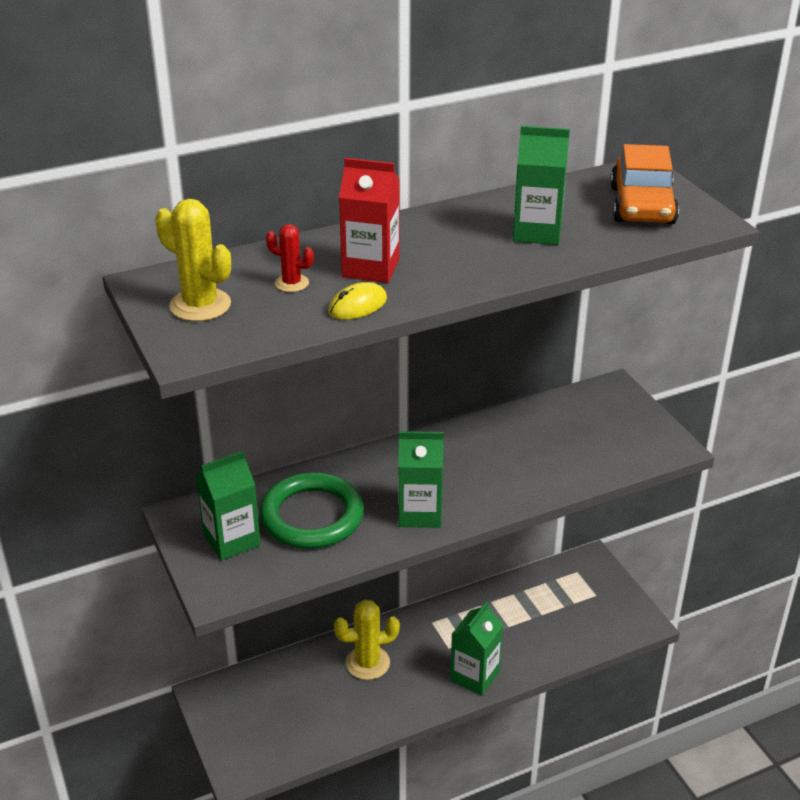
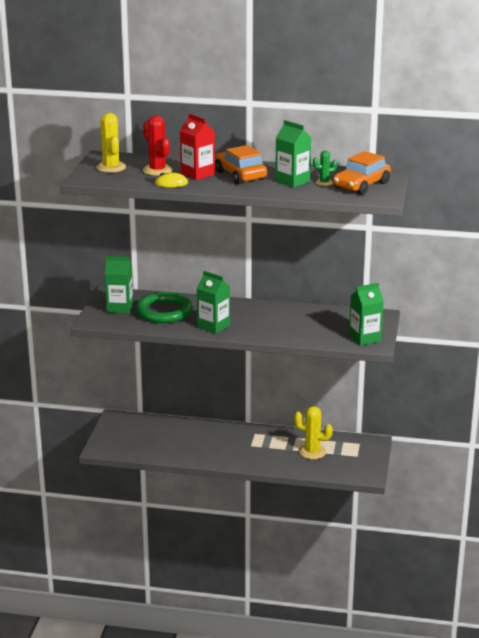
camera: 35 degrees right, 10 degrees down
red cactus [266,224,314,292] -> red cactus [143,115,172,176], size x1.73
yellow cactus [334,600,400,680] -> yellow cactus moved to [294,406,333,459]
green carton [450,602,503,696] -> green carton moved to [349,283,384,346]
none -> orange car [215,145,267,184]
none -> green cactus [313,151,337,186]

